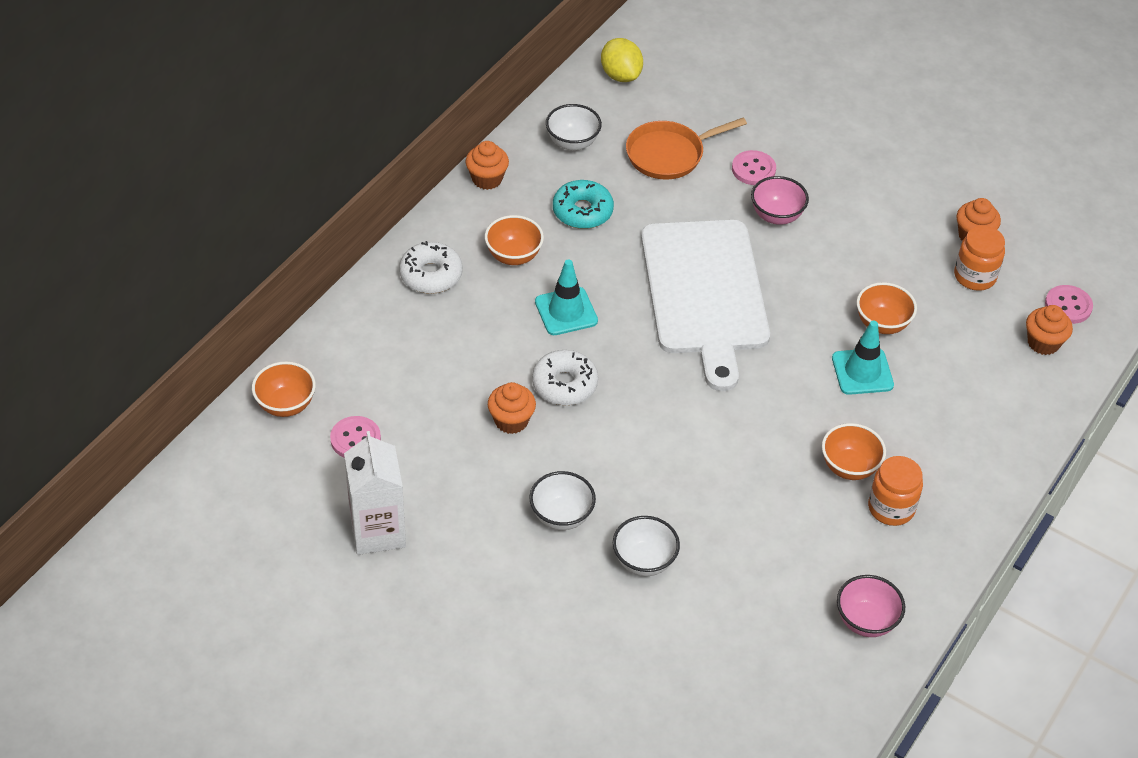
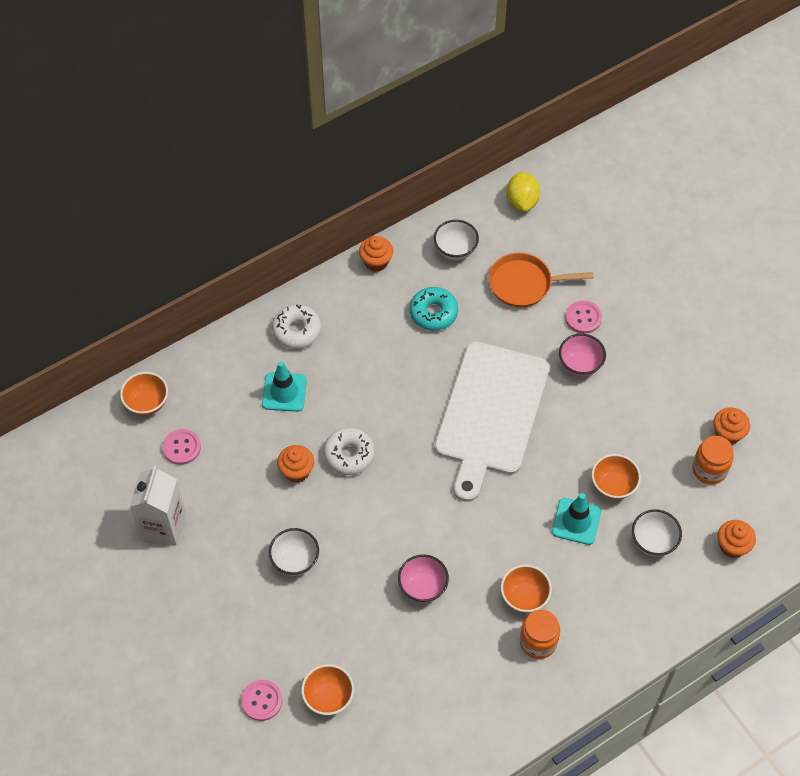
camera: 25 degrees right, 10 degrees up
orange bowl [485,215,544,265] -> orange bowl moved to [301,664,354,715]
turquoise traffic cone [535,259,598,335] -> turquoise traffic cone moved to [262,361,307,412]
white bowl [613,516,680,576] -> white bowl moved to [632,509,682,557]
pink bowl [837,575,905,637] -> pink bowl moved to [398,554,449,603]
pink button [1045,285,1093,324] -> pink button moved to [241,680,282,721]

